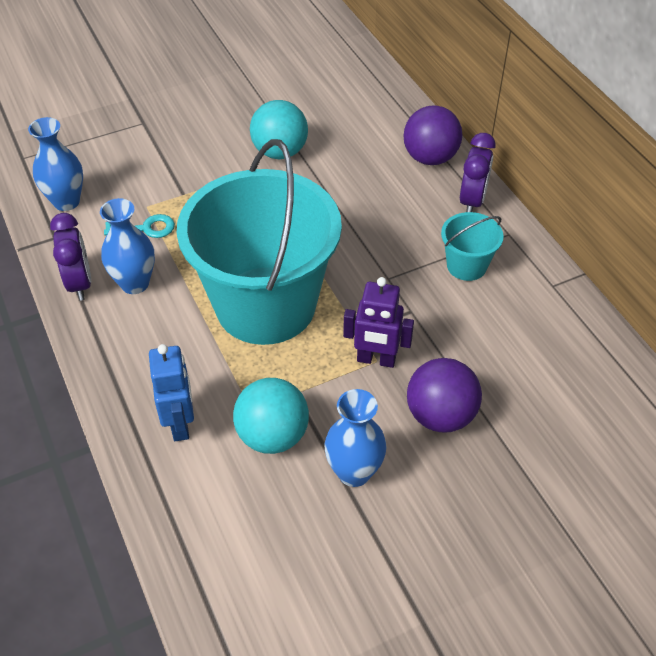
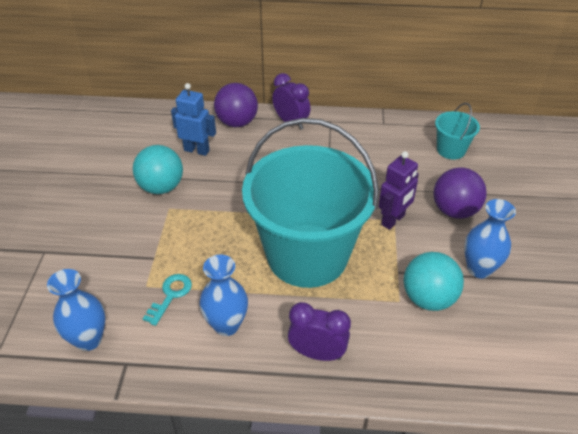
camera: 60 degrees left, 5 degrees down
purple clock [50,213,91,301] -> purple clock moved to [288,302,351,361]
blue robot [149,344,194,441] -> blue robot moved to [171,83,216,156]
turquoise bucket [441,212,504,281] -> turquoise bucket moved to [435,103,480,159]

